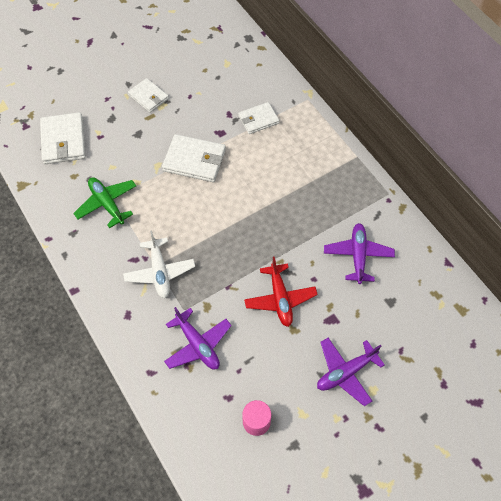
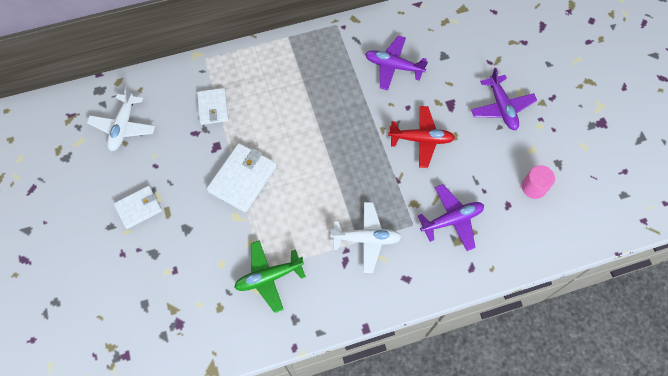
camera: 75 degrees left, 5 degrees up
white wallet [40,112,86,164] -> none
none -> white plane [87,86,155,151]

